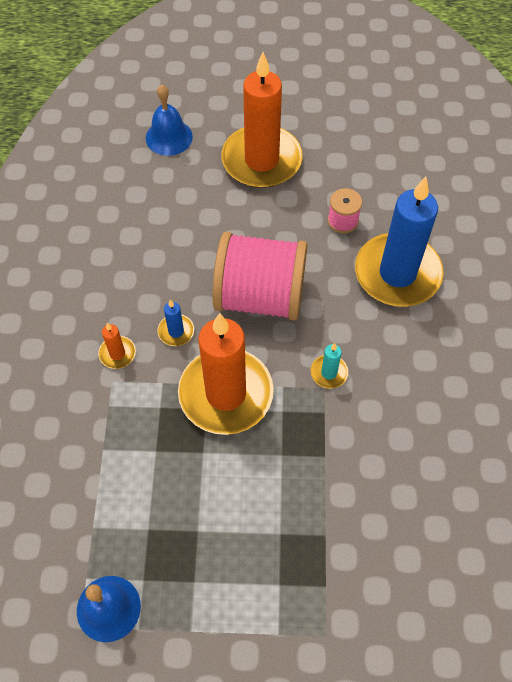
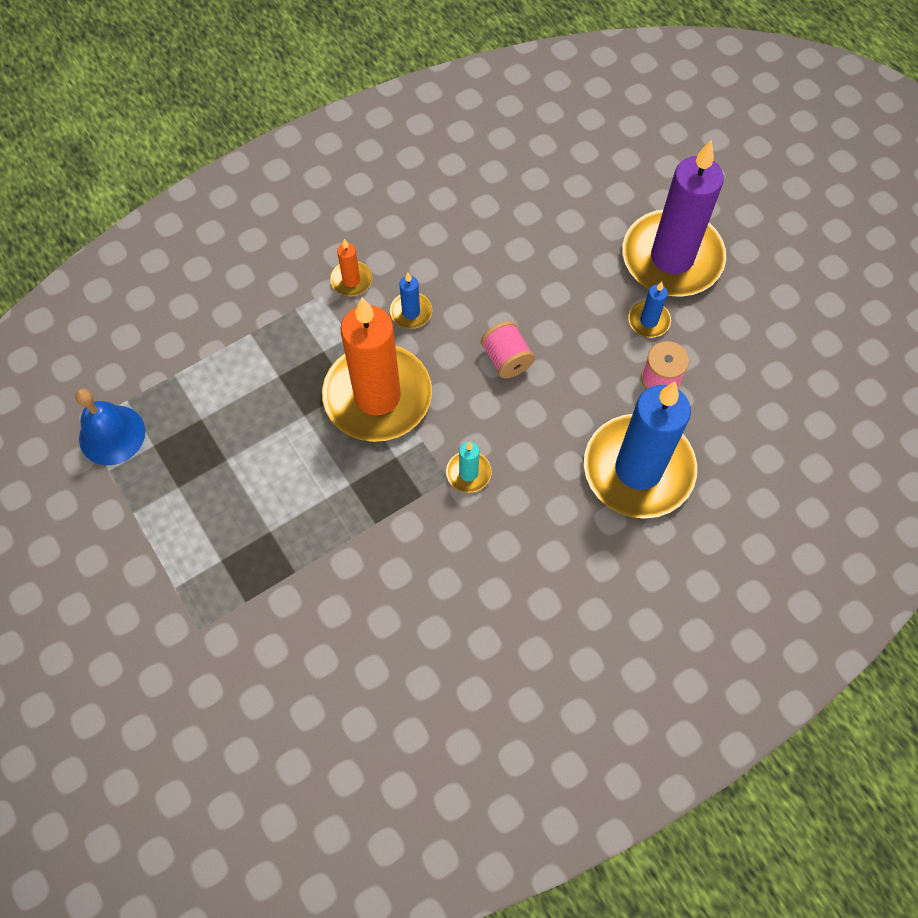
camera: 55 degrees right, 5 degrees up
blue bell [146,85,193,156] -> none
pink spool [212,232,307,321] -> pink spool [481,321,535,378], size x0.43
orange candle [221,52,303,188] -> purple candle [622,141,726,297]
none -> blue candle [628,282,671,337]

